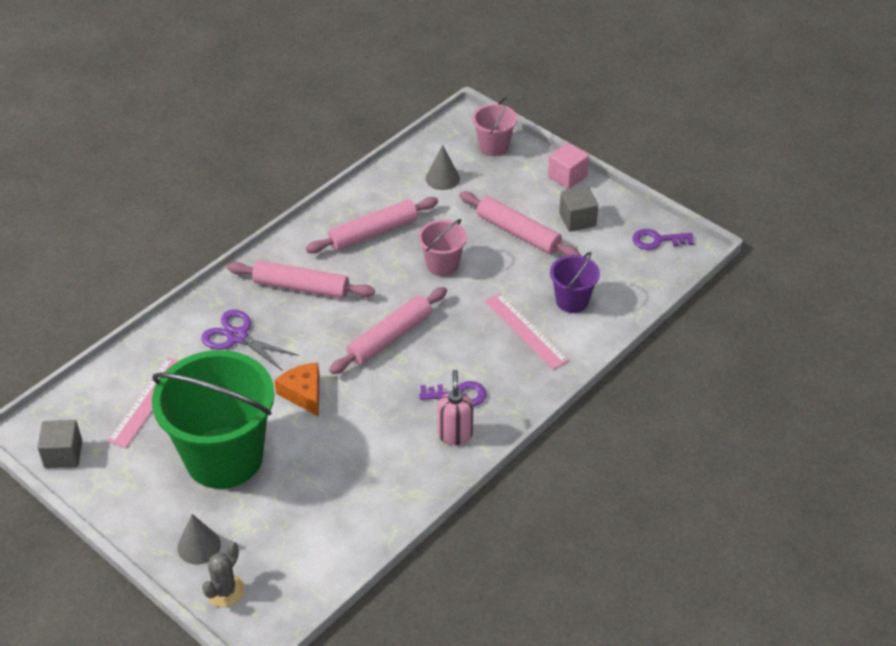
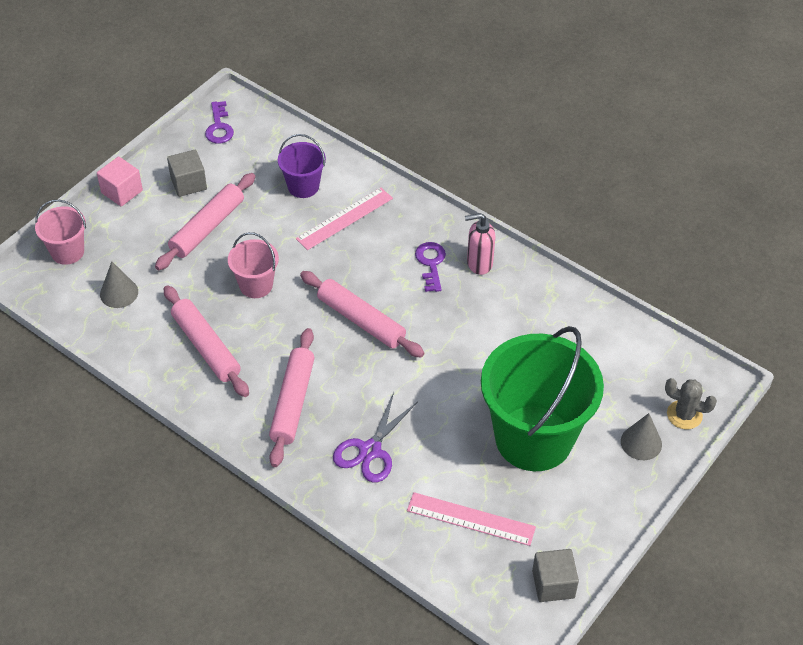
camera: 95 degrees left, 5 degrees up
orange cheese [274,363,320,417] -> none

